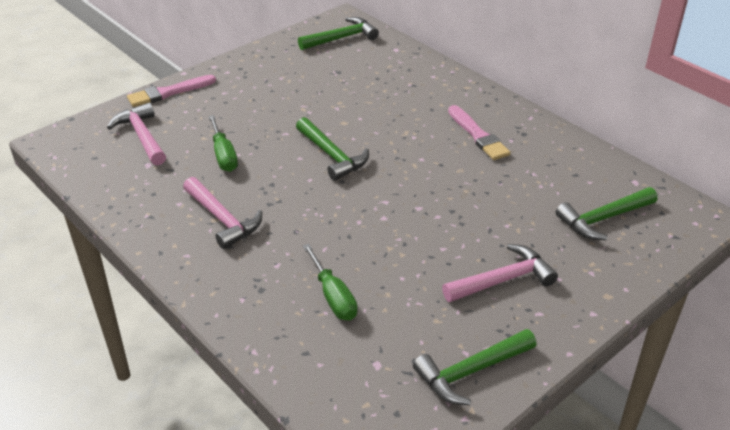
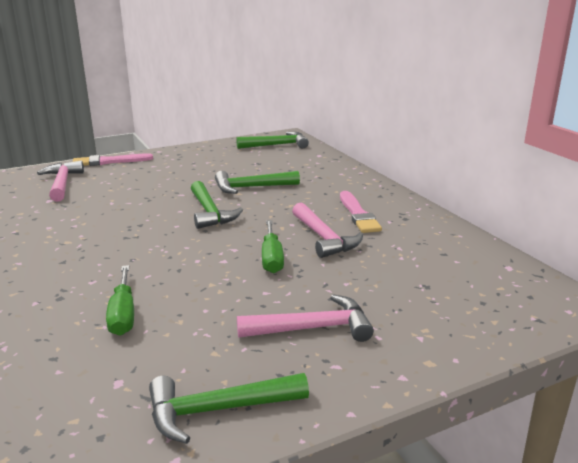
camera: 15 degrees right, 15 degrees down
pink hammer [183,177,262,249] -> pink hammer moved to [292,203,363,258]
green screwdriver [208,115,238,172] -> green screwdriver moved to [262,220,284,273]
green hammer [556,187,657,240] -> green hammer moved to [215,171,300,194]

